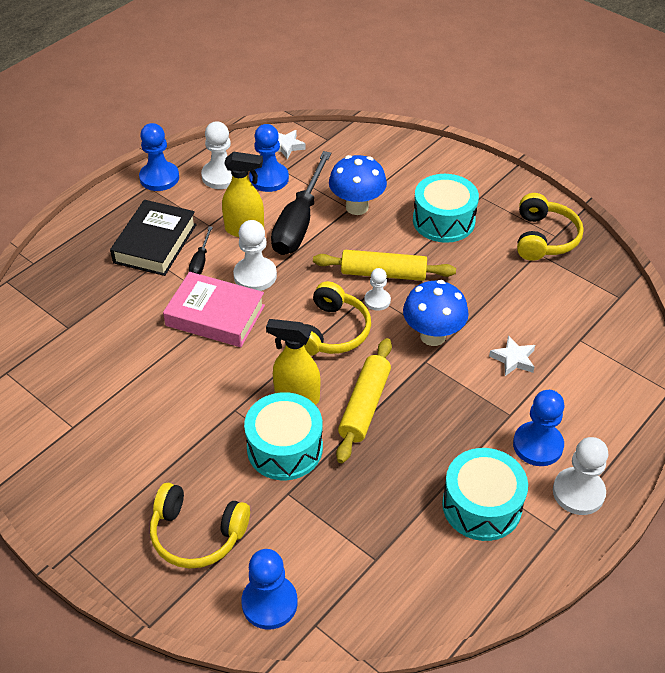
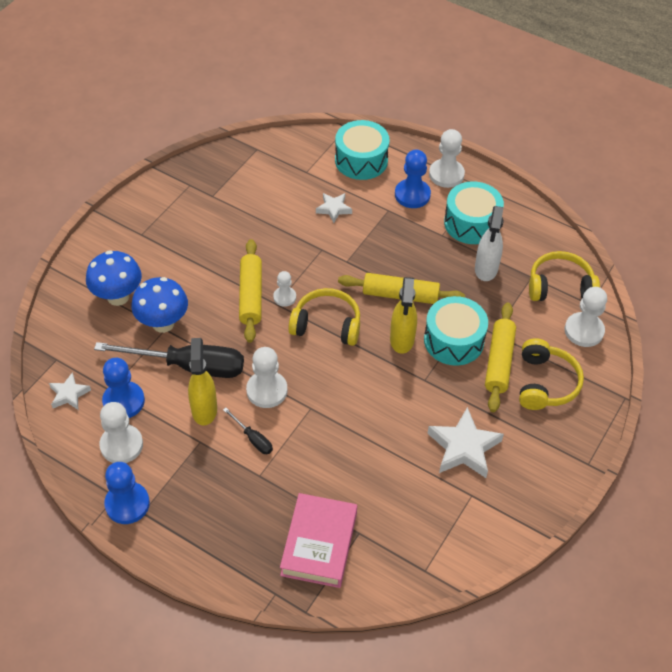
camera: 100 degrees left, 5 degrees up
black book [110,200,197,276] -> none
pink book [163,272,265,347] -> pink book moved to [280,493,357,588]
black screwdriver [189,226,213,275] -> black screwdriver turned 45 degrees clockwise [223,408,273,454]
blue pawn [241,549,298,630] -> white pawn [564,287,607,347]
blue mushroom [403,280,469,346] -> blue mushroom moved to [86,250,142,306]
turquoise drum [413,174,479,243] -> turquoise drum moved to [335,120,390,180]
yellow headphones [517,193,584,261] -> yellow headphones moved to [529,251,600,301]
none -> white star [427,407,504,478]
none -> white spray bottle [475,206,504,281]
none -> yellow rolling pin [485,303,516,412]

